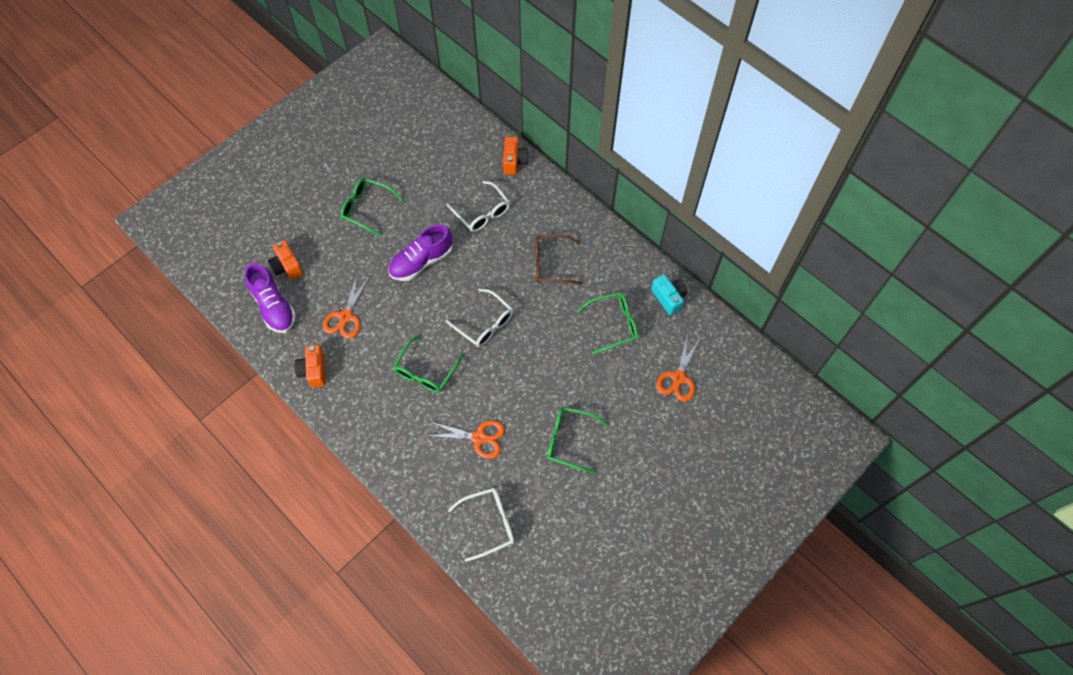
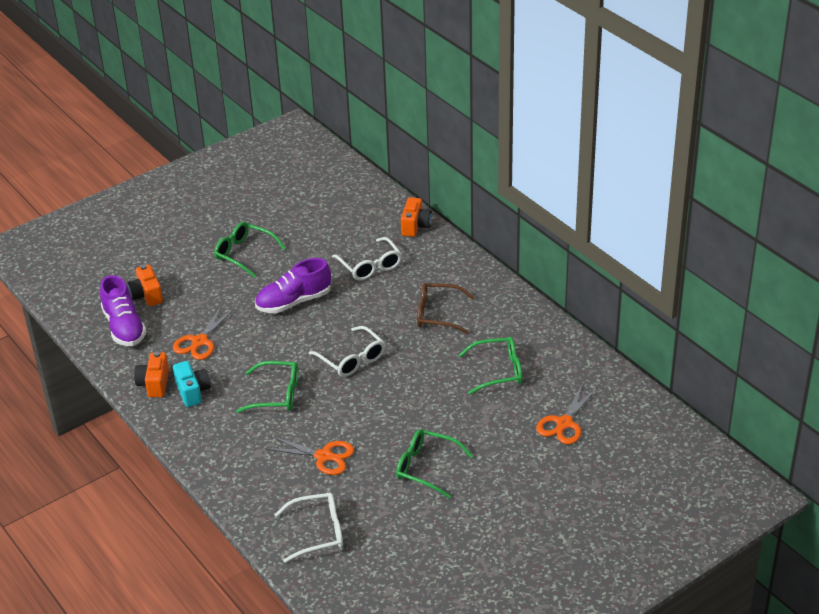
camera: 10 degrees right, 25 degrees down
green glasses [393,335,463,393] -> green glasses turned 120 degrees counterclockwise [236,361,299,413]
turquoise camera [651,275,687,316] -> turquoise camera moved to [173,361,211,407]

